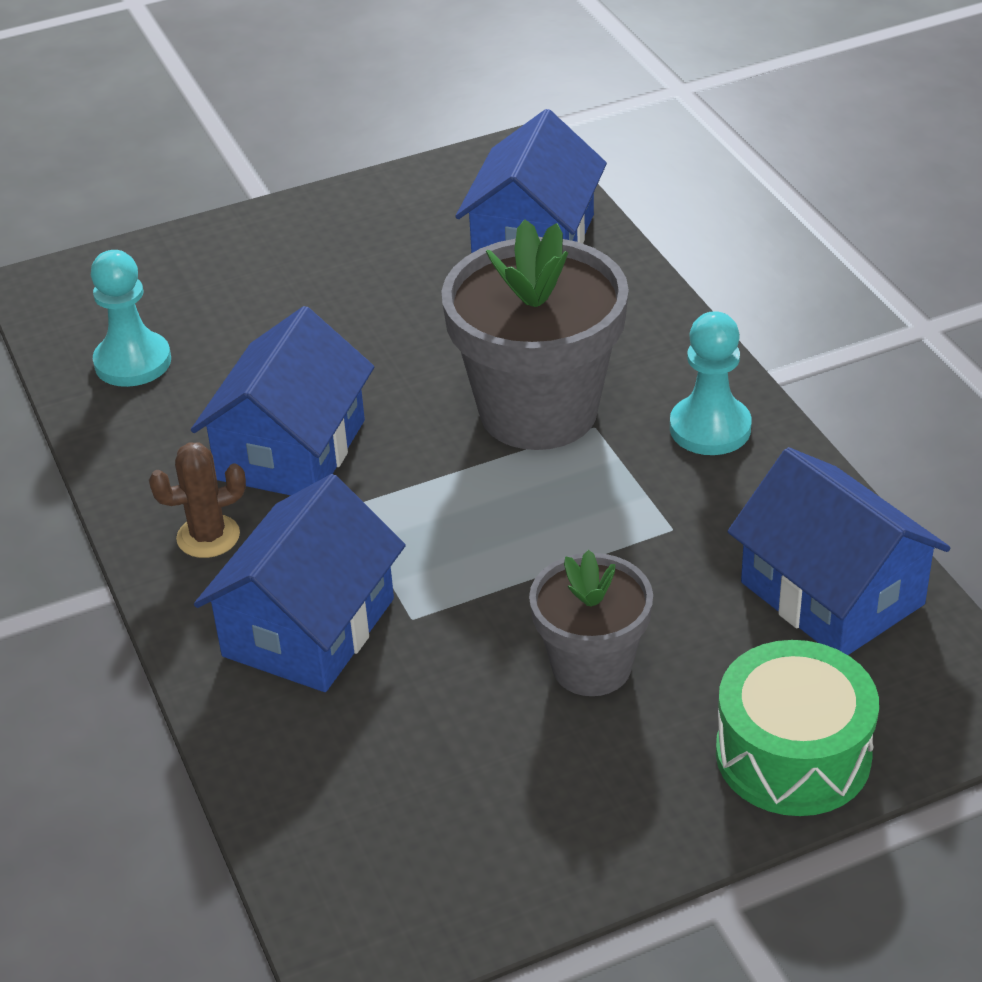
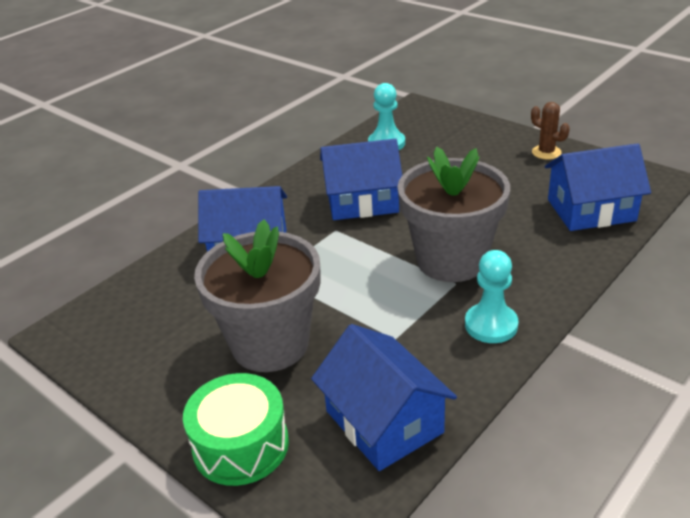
camera: 65 degrees right, 5 degrees down
brown cactus [149,442,246,558] -> brown cactus moved to [531,102,570,160]
grey flower pot [529,550,653,696] -> grey flower pot [194,219,320,372], size x1.71
blue house [728,447,950,655] -> blue house turned 60 degrees counterclockwise [311,324,457,471]

